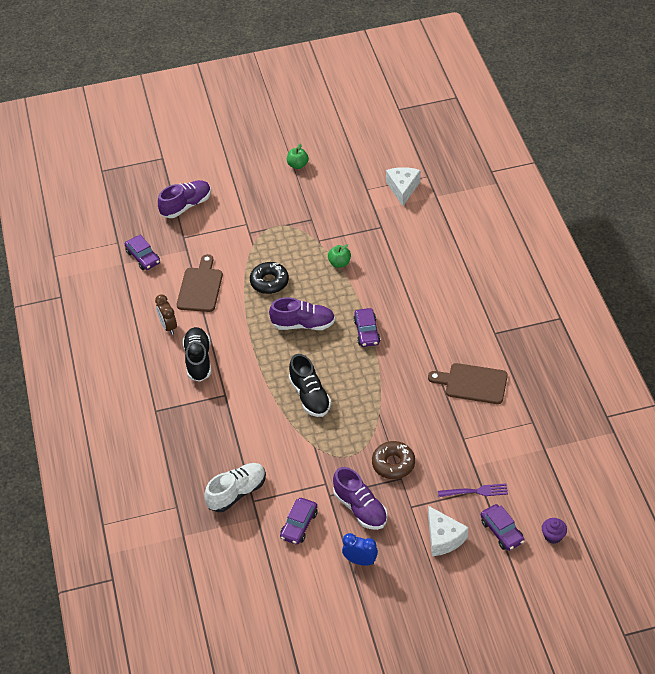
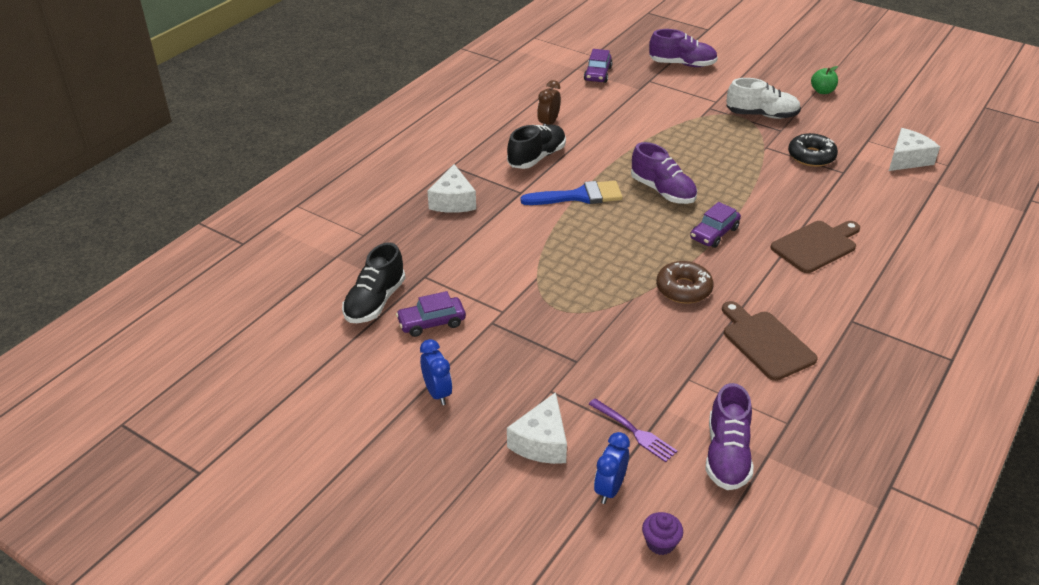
camera: 45 degrees right, 10 degrees down
brown cutting board [177,254,223,312] -> brown cutting board moved to [770,221,860,273]
white shoe [205,463,266,512] -> white shoe moved to [726,78,801,119]
black donut [250,262,289,294] -> black donut moved to [788,133,838,167]
black shoe [289,354,331,417] -> black shoe moved to [342,242,405,323]
green apple [328,244,351,268] -> none
purple shoe [333,467,387,530] -> purple shoe moved to [706,383,753,490]
brown donut [372,441,415,479] -> brown donut moved to [656,261,714,304]
purple car [481,504,525,551] -> blue clock [594,432,630,504]
none -> white cheese [427,164,476,213]
none -> blue brush [521,181,623,205]

